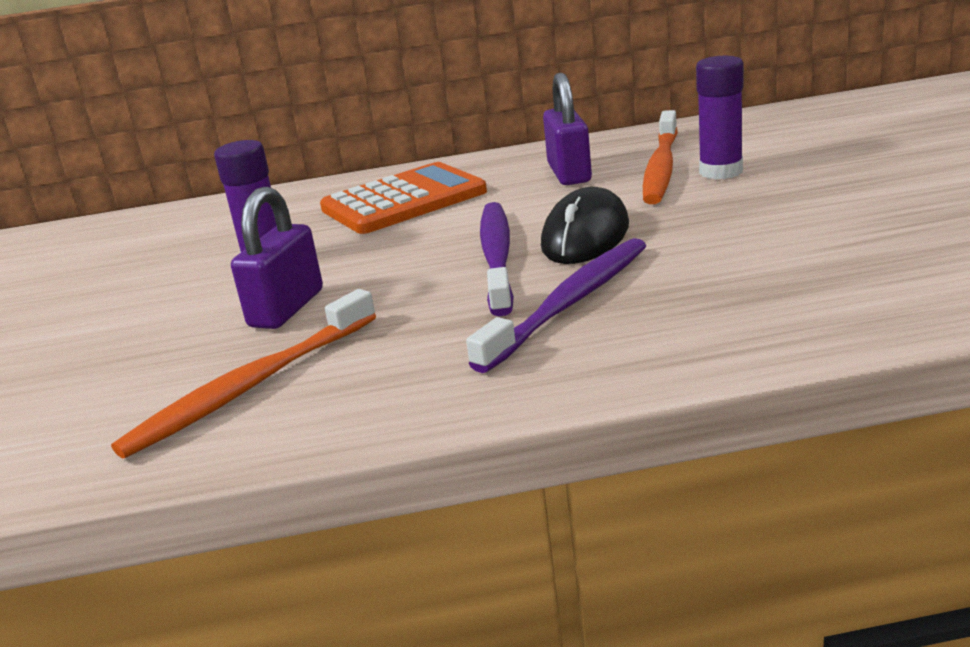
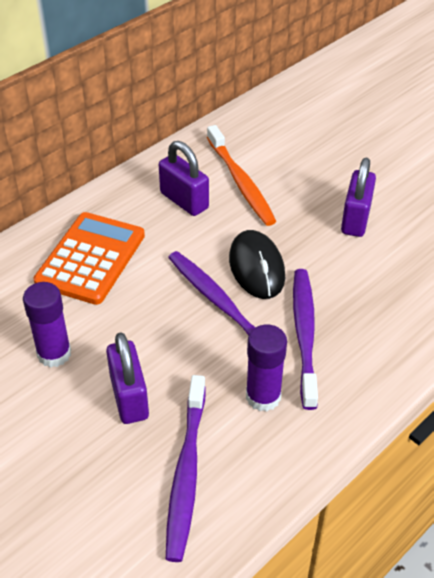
camera: 40 degrees left, 20 degrees up
orange toothbrush [111,289,376,458] -> purple toothbrush [166,375,206,562]
purple glue stick [696,56,743,179] -> purple glue stick moved to [246,324,287,412]
none -> purple padlock [341,157,376,237]

